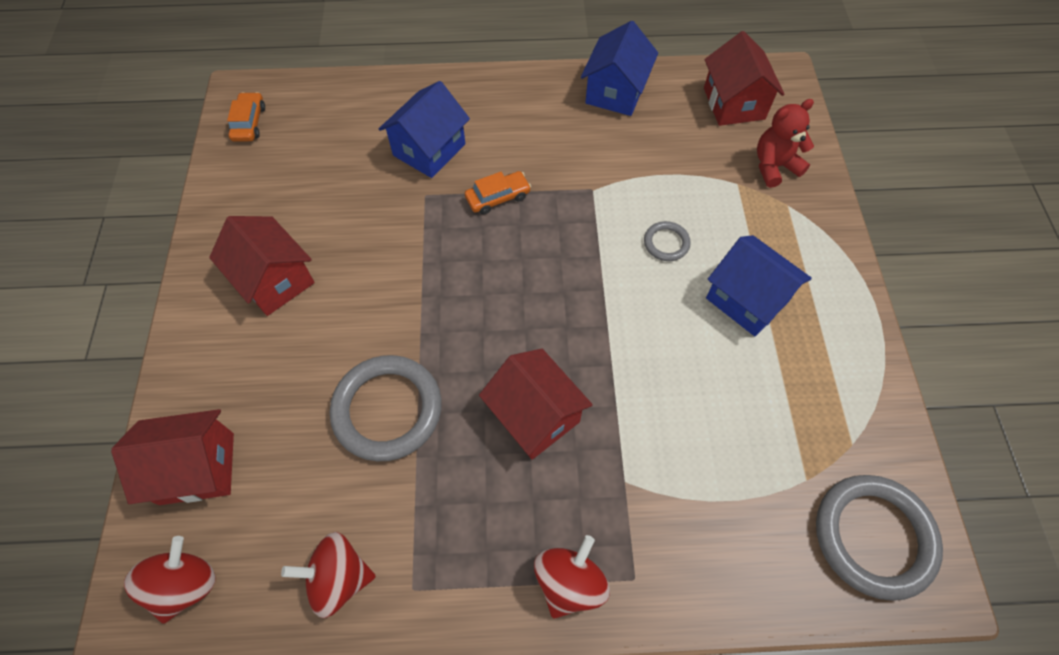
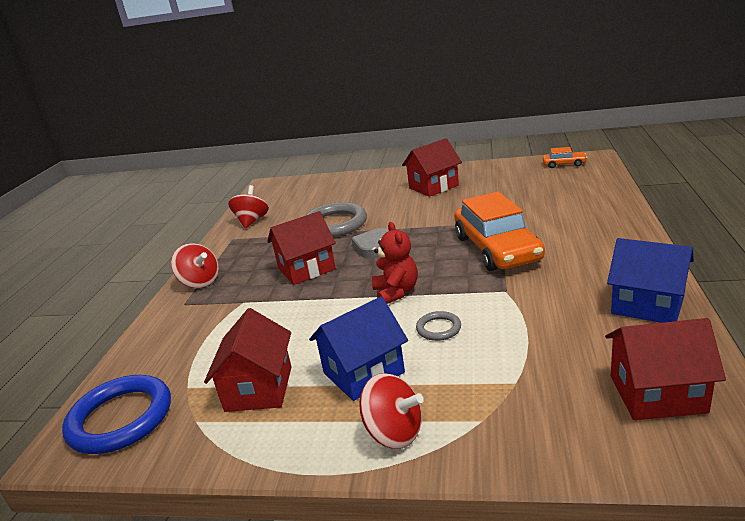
camera: 105 degrees right, 35 degrees down
red house [111,409,234,505] -> red house moved to [204,308,292,412]
red spinning top [124,536,216,624] -> red spinning top moved to [359,373,424,449]
blue house [379,81,470,178] -> none
orange car [465,171,531,215] -> orange car [454,192,545,271], size x2.24
red teddy bear [757,99,814,188] -> red teddy bear moved to [372,222,418,304]
grey ring [816,475,943,601] -> blue ring [62,375,171,454]
none -> grey heart [351,228,389,259]

